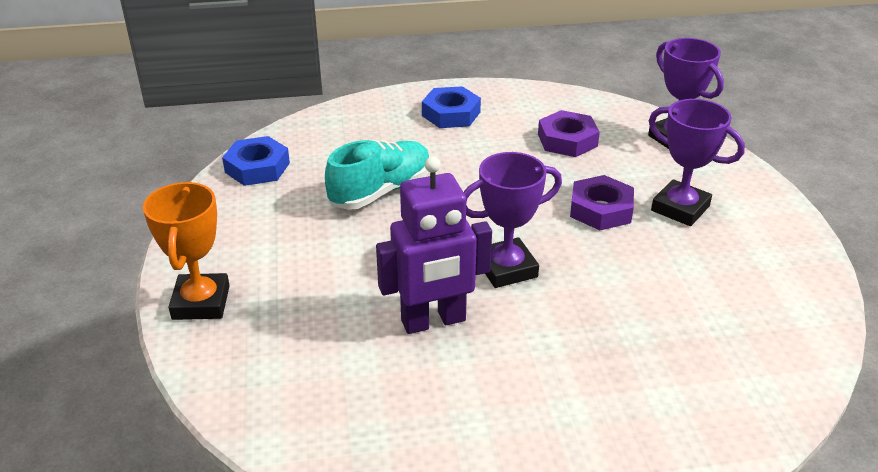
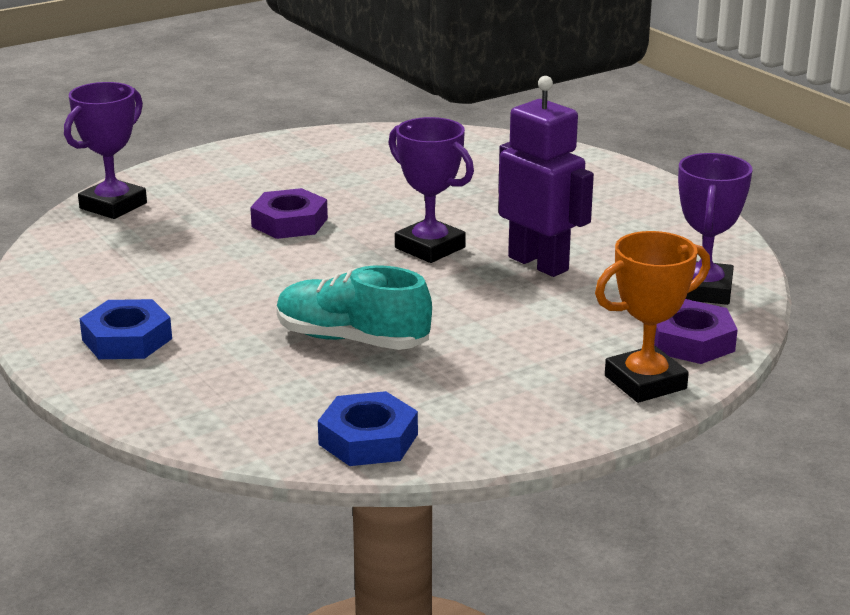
camera: 115 degrees left, 10 degrees down
purple nut [538,110,600,157] -> purple nut moved to [654,299,738,364]
purple trophy [649,99,745,226] -> purple trophy moved to [678,153,753,305]

